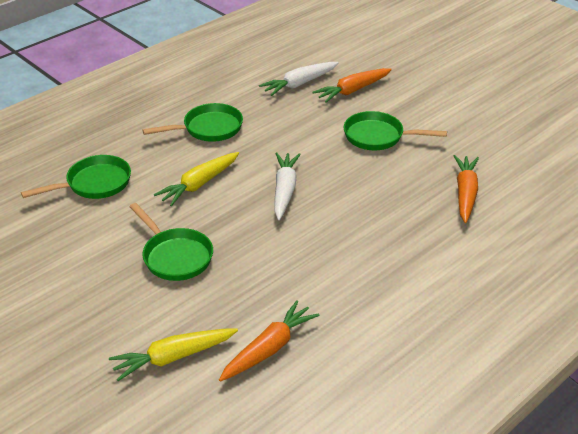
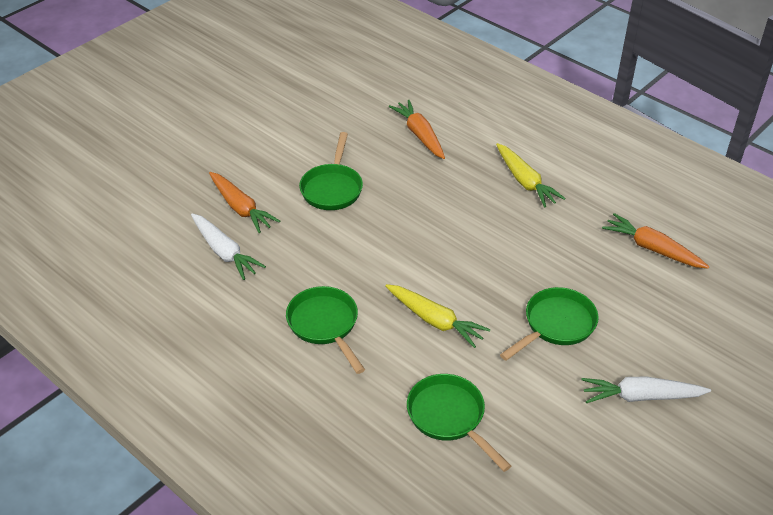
camera: 95 degrees left, 5 degrees up
yellow carrot [109,329,238,381] -> yellow carrot moved to [496,143,566,208]
white carrot [274,152,301,220] -> white carrot moved to [582,377,711,403]
orange carrot [454,155,479,223] -> orange carrot turned 60 degrees clockwise [389,100,445,159]

